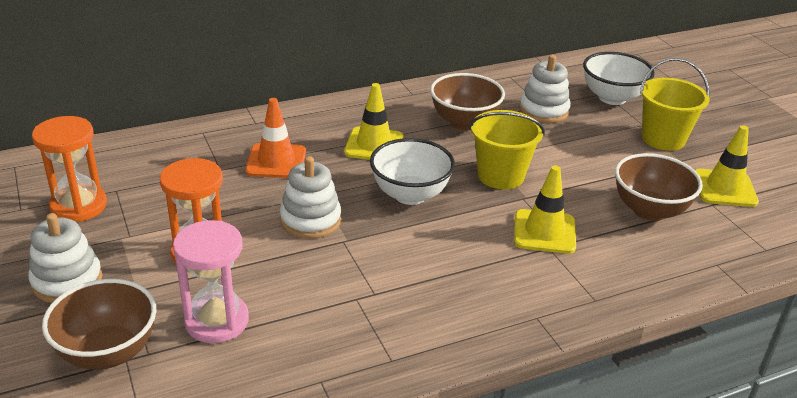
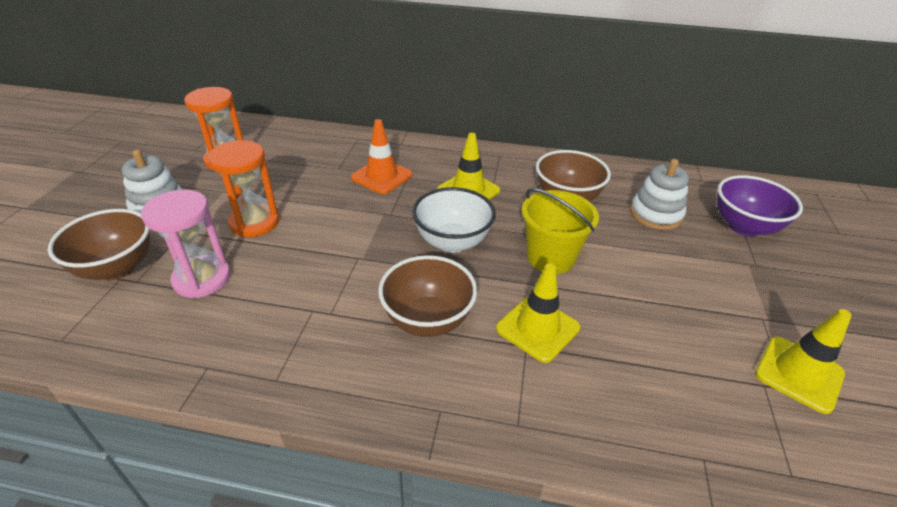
camera: 35 degrees right, 5 degrees up
white stacking toy [280,156,341,239] -> none
white bowl [583,52,655,105] -> purple bowl [717,175,803,237]
brown bowl [615,153,703,221] -> brown bowl moved to [378,255,477,337]
yellow bucket [640,58,710,151] -> none

